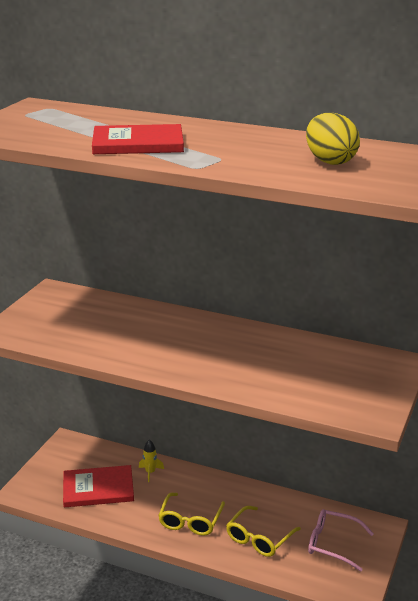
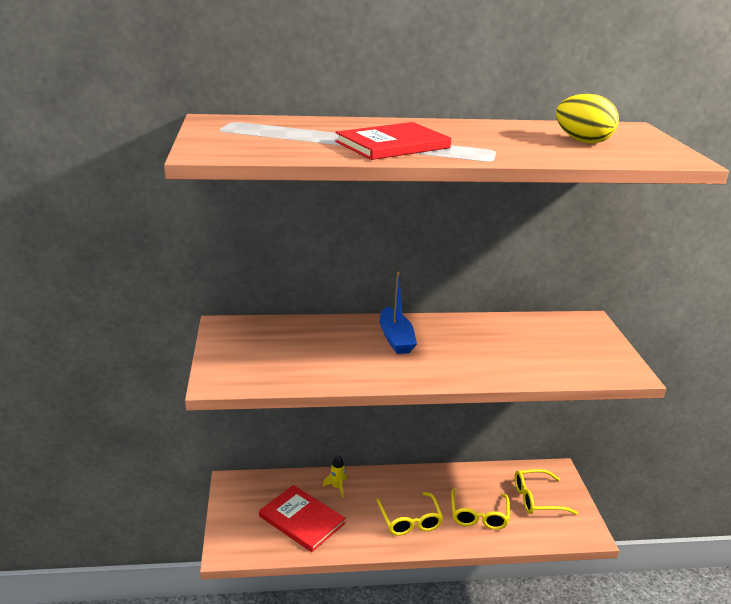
camera: 30 degrees left, 0 degrees up
red book [63,465,134,507] -> red book turned 75 degrees clockwise [259,485,345,552]
pink glasses [308,509,374,572] -> yellow glasses [514,469,578,515]
none -> blue boat [380,272,417,354]

